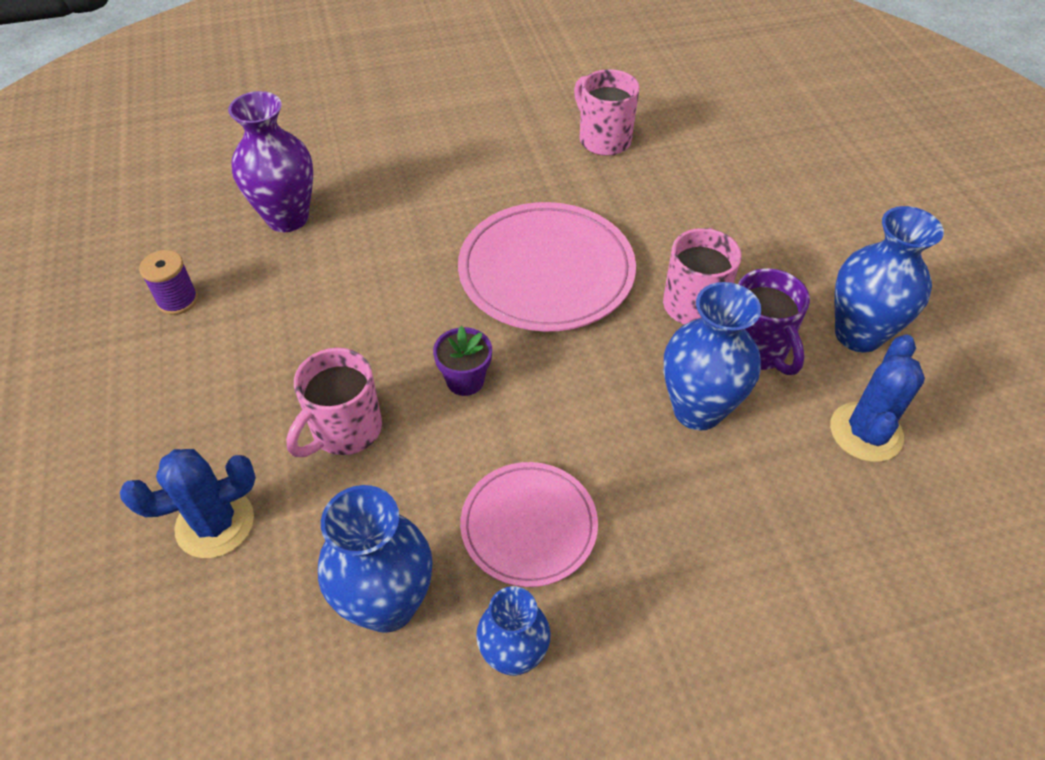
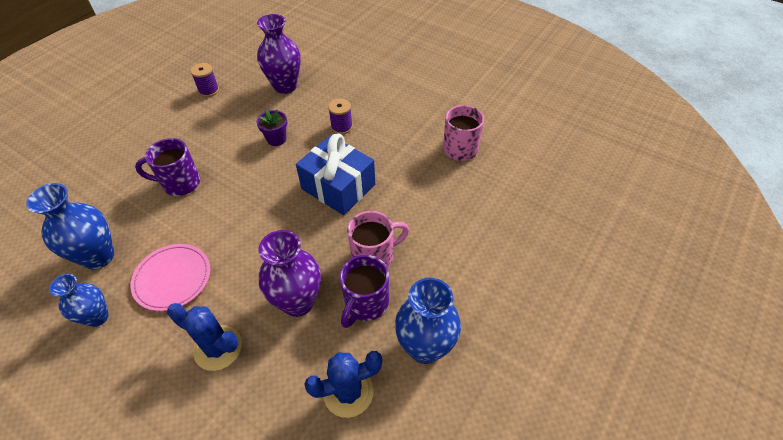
camera: 50 degrees right, 0 degrees up
blue cactus [120,449,256,558] -> blue cactus moved to [167,303,242,371]
pink mug [286,348,382,457] -> purple mug [135,138,200,196]
purple flower pot [433,326,492,396] -> purple flower pot moved to [257,110,287,146]
pink plate [458,202,636,331] -> blue gift [296,134,375,215]
blue vase [664,282,761,431] -> purple vase [258,230,321,317]
none -> purple spool [328,99,353,135]

